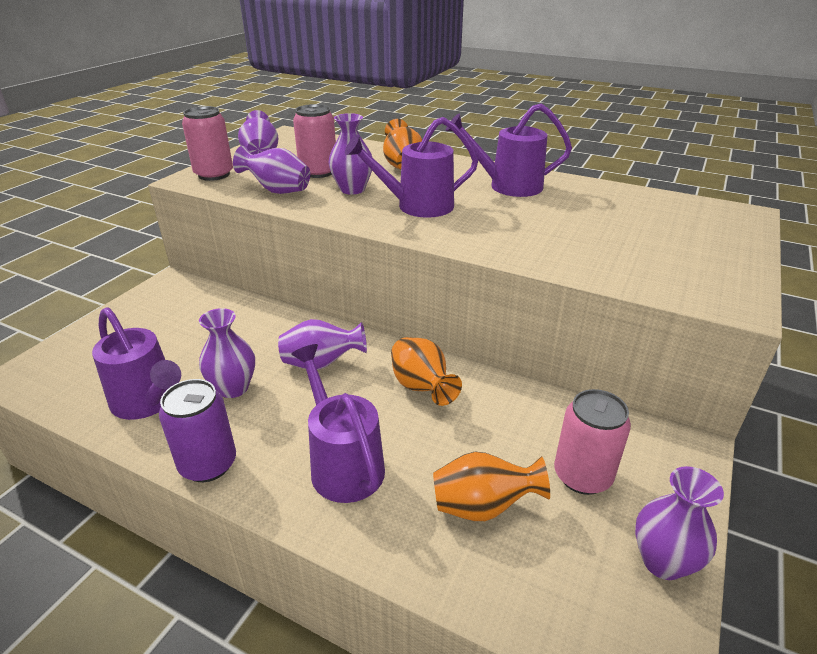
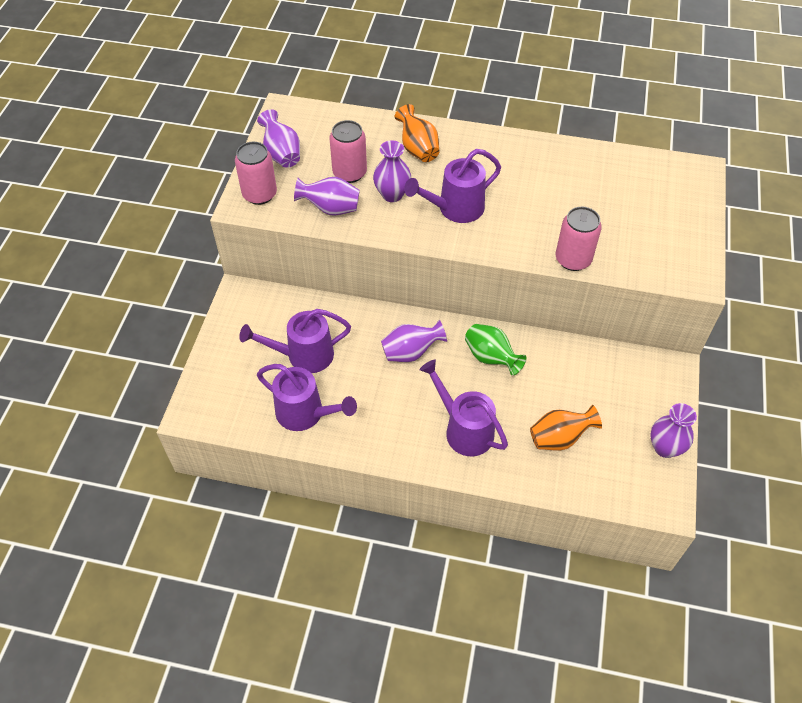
camera: 15 degrees left, 20 degrees up
purple can [159,379,236,482] -> none
purple vase [199,308,255,398] -> none
orange vase [391,337,462,406] -> green vase [465,324,527,376]
purple watering can [446,103,572,197] -> purple watering can moved to [239,309,351,373]
pink can [554,389,631,495] -> pink can moved to [556,207,602,271]

